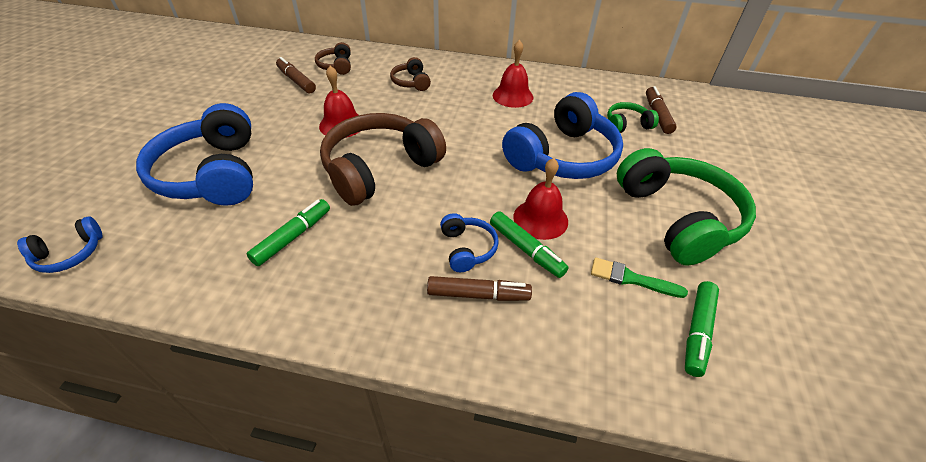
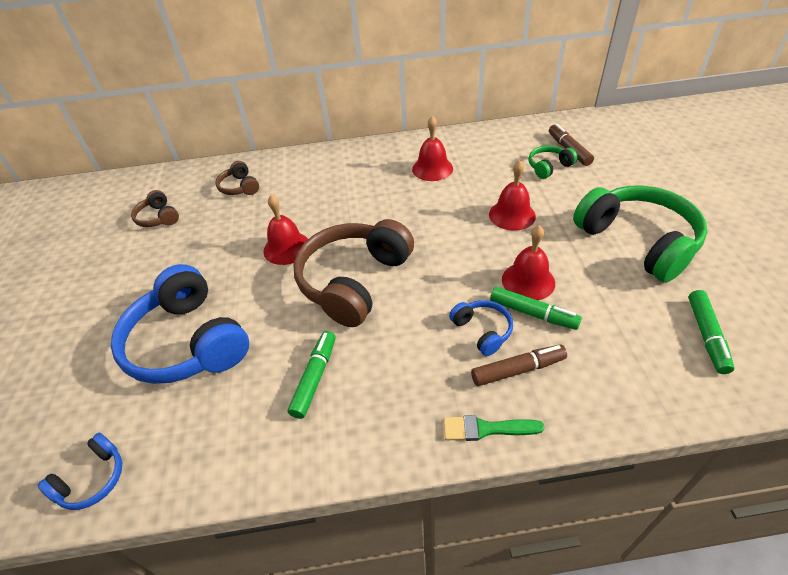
camera: 15 degrees left, 0 degrees up
brown marker [276,57,316,94] -> none
brown headphones [390,57,431,91] -> brown headphones moved to [131,190,179,227]
blue headphones [502,92,623,179] -> red bell [489,160,536,231]
green brush [591,257,688,298] -> green brush moved to [443,415,545,441]

